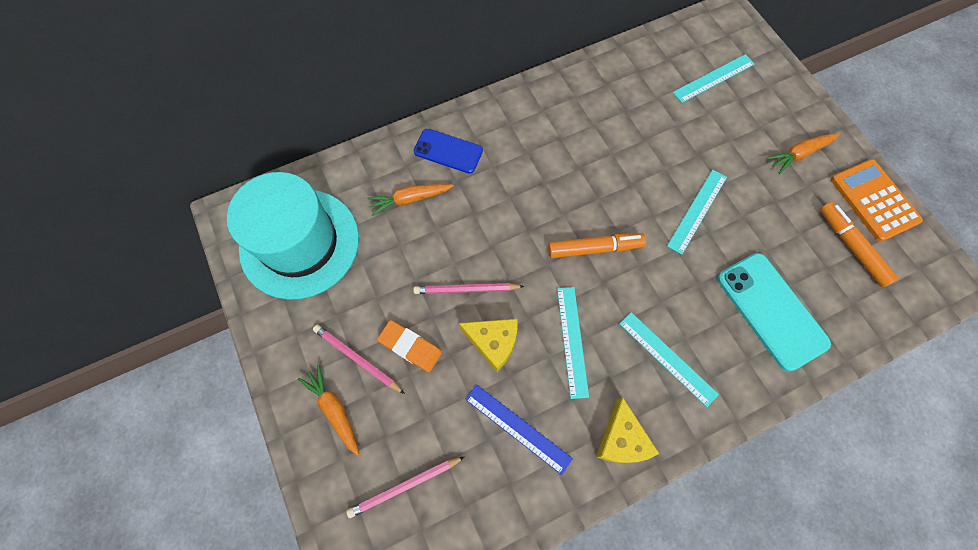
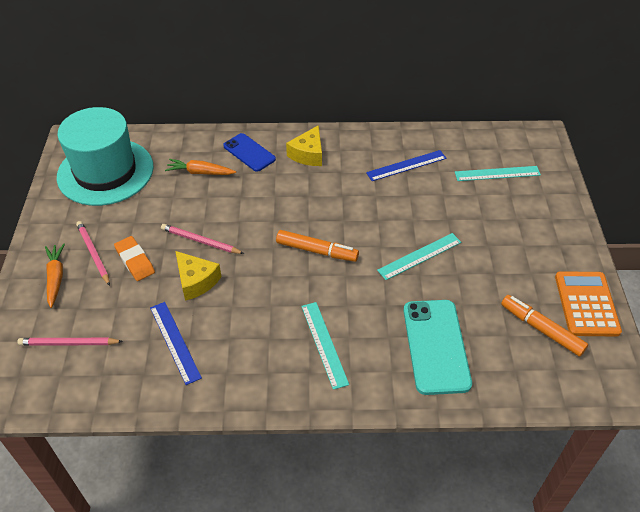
camera: 25 degrees right, 20 degrees down
turquoise ruler [557,287,589,399] -> none
yellow cheese [596,397,659,463] -> yellow cheese moved to [286,125,322,166]
orange carrot [767,133,840,174] -> none
orange marker [820,202,899,287] -> orange marker turned 45 degrees counterclockwise [501,295,588,357]
none -> blue ruler [366,150,447,181]

